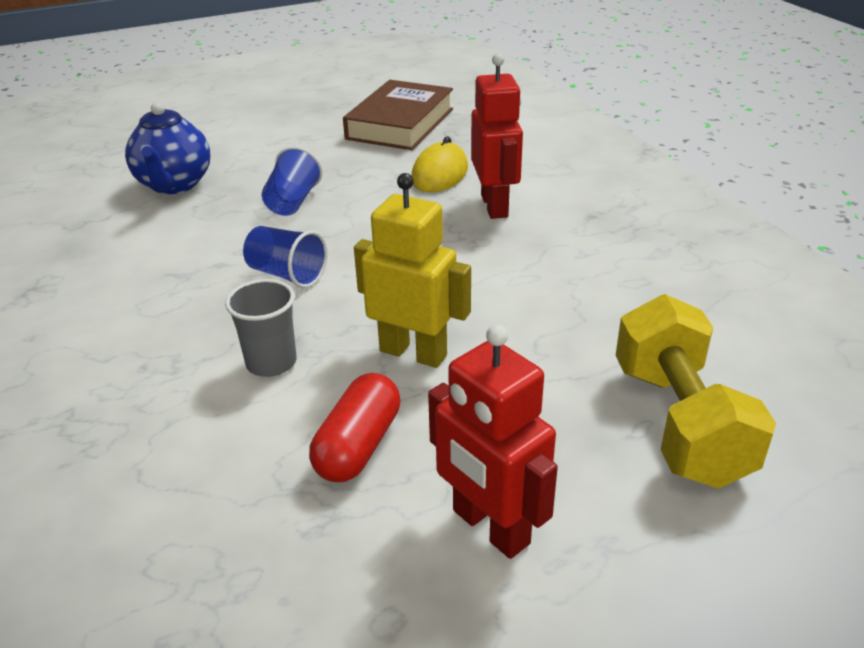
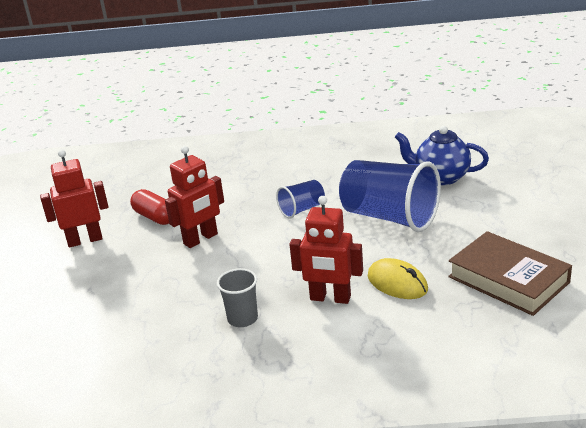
camera: 115 degrees right, 5 degrees down
grey cup [225,279,297,377] -> grey cup moved to [217,268,258,327]
blue cup [262,146,322,216] -> blue cup [339,160,441,232], size x2.00
yellow robot [354,173,471,368] -> red robot [165,146,224,248]
yellow dumbbell [616,294,776,489] -> none

